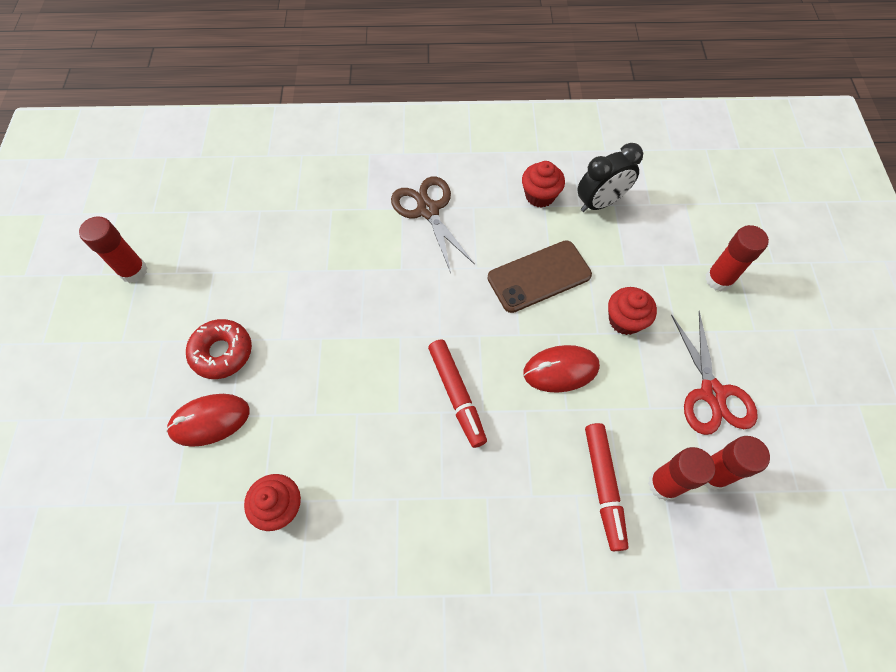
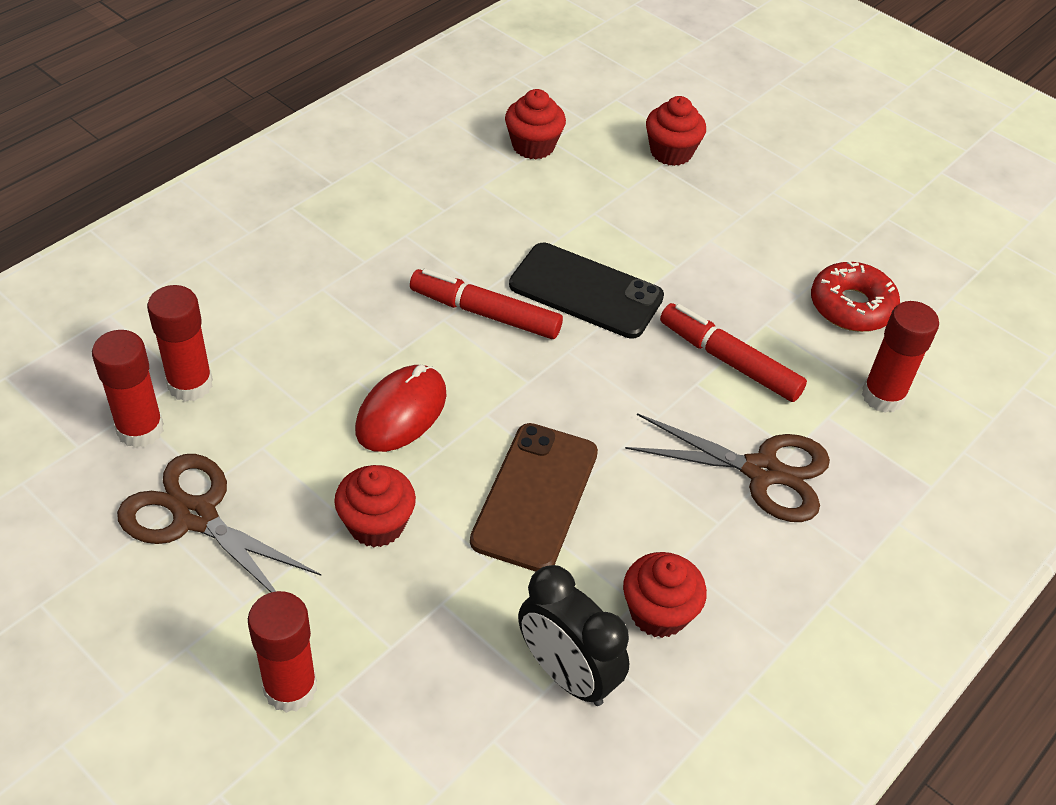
camera: 130 degrees right, 15 degrees down
red glue stick [79,216,147,283] -> red glue stick moved to [862,301,939,413]
red mouse [166,394,250,447] -> red cupcake [646,96,706,166]
red donut [186,319,252,379] -> red donut moved to [811,261,900,332]
black clock [577,143,643,212] -> black clock turned 60 degrees counterclockwise [518,565,629,706]
red marker [585,423,629,551] -> red marker moved to [660,303,807,402]
red scissors [671,311,758,435] -> brown scissors [117,454,321,592]
none -> black phone [509,243,664,339]

